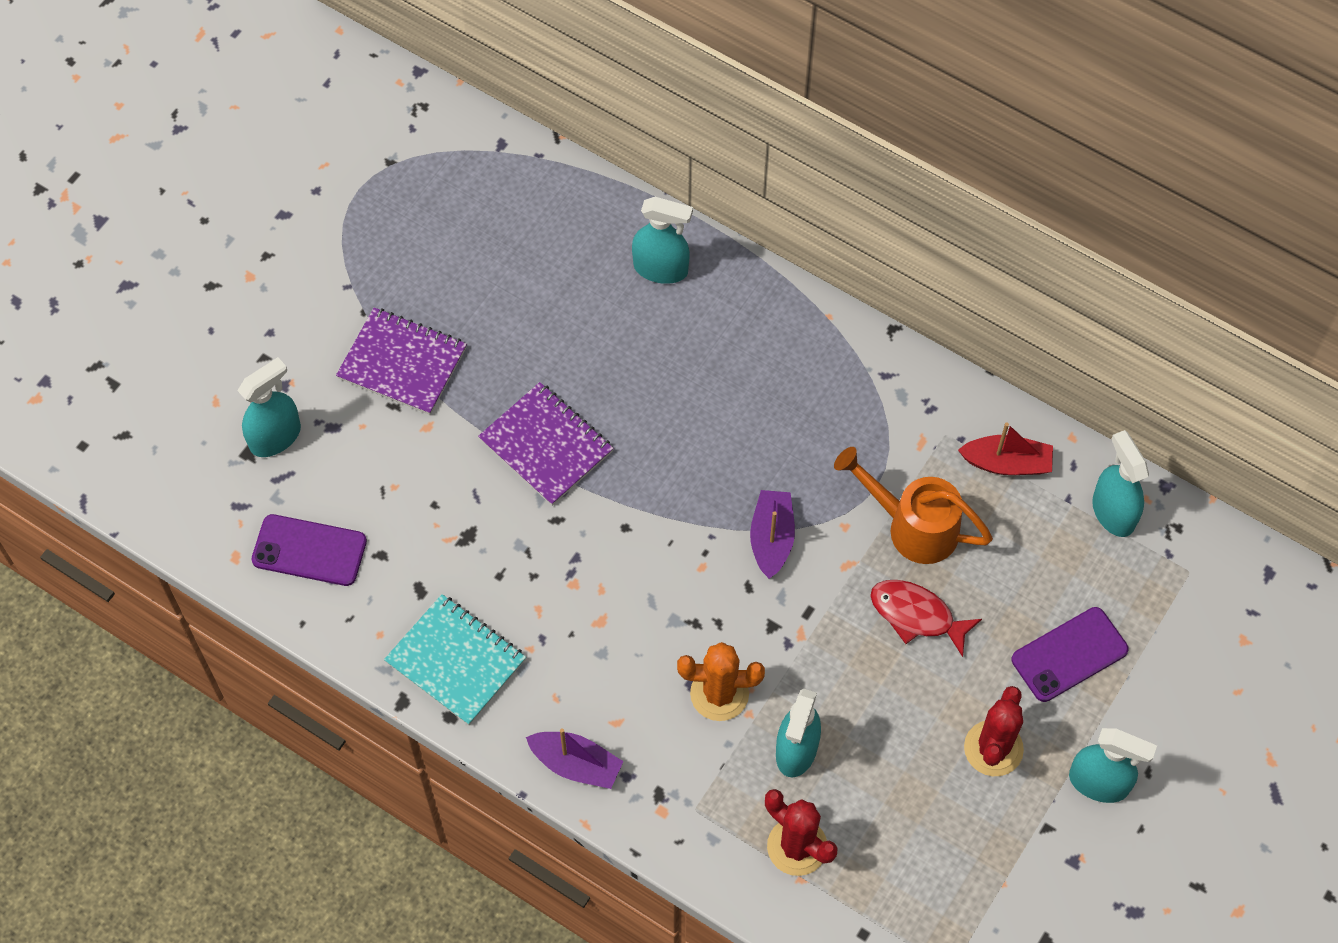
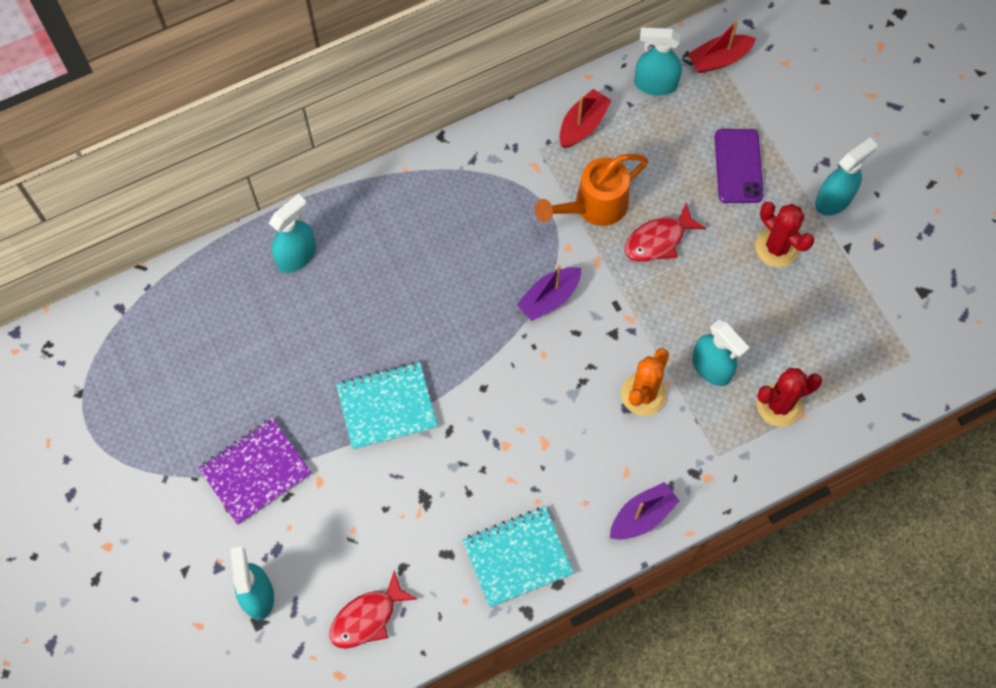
camera: 60 degrees left, 5 degrees up
purple phone [251,514,367,586] -> red fish [329,570,417,649]
purple notebook [478,382,614,506] -> turquoise notebook [336,362,438,450]
purple boat [750,490,795,579] -> purple boat turned 75 degrees counterclockwise [516,265,581,321]
none -> red boat [688,20,756,73]

